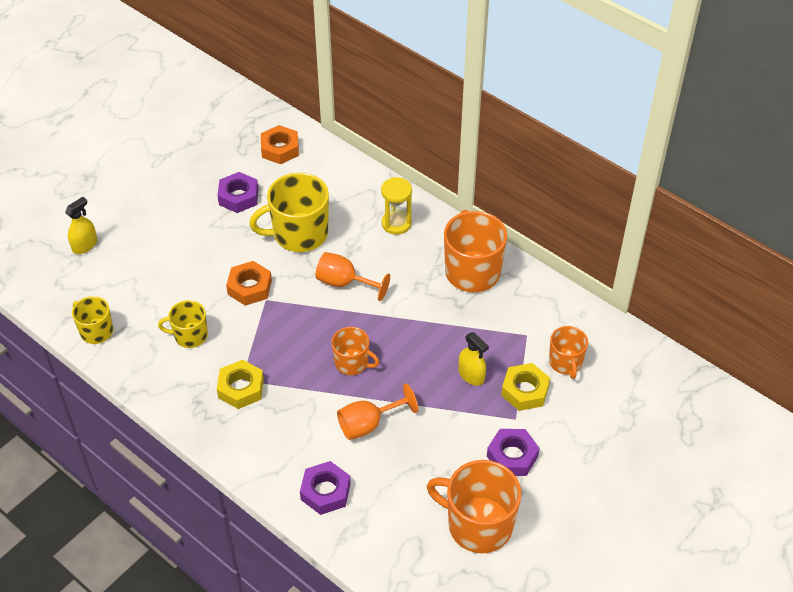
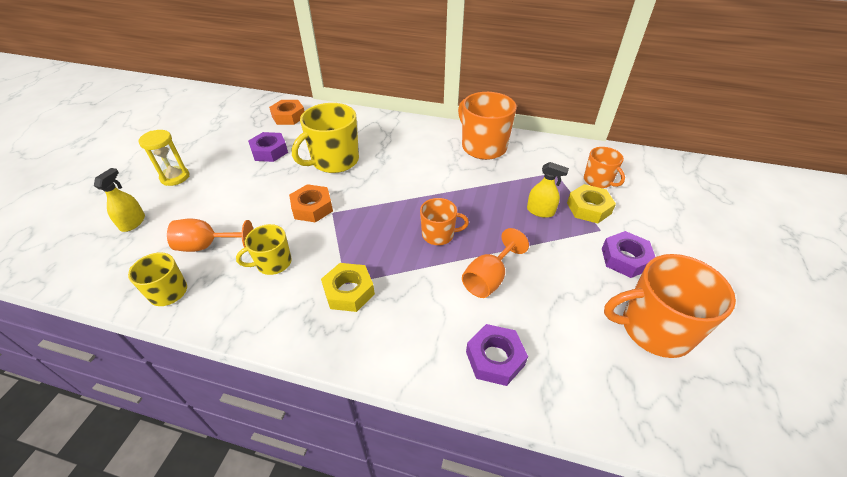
camera: 25 degrees left, 5 degrees down
orange goblet [315,252,390,301] -> orange goblet moved to [167,219,253,252]
yellow hourglass [381,177,412,235] -> yellow hourglass moved to [138,130,189,186]

